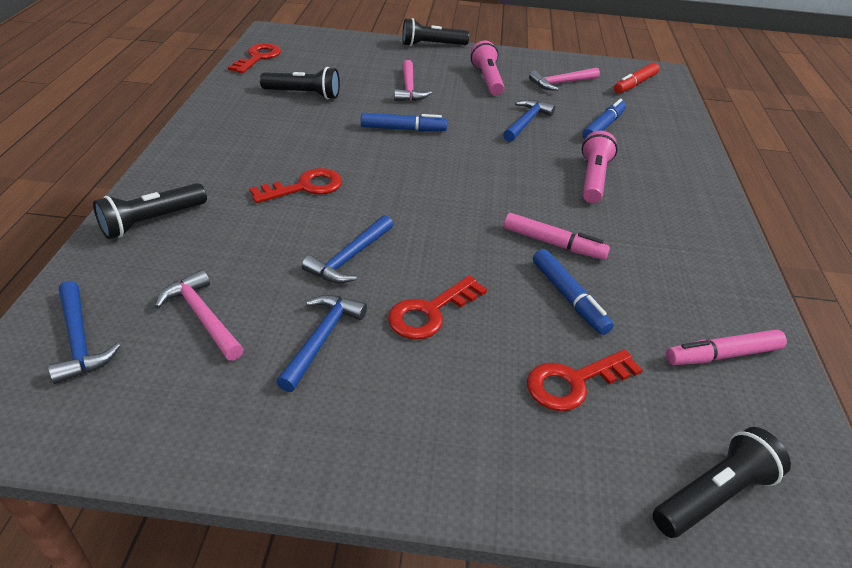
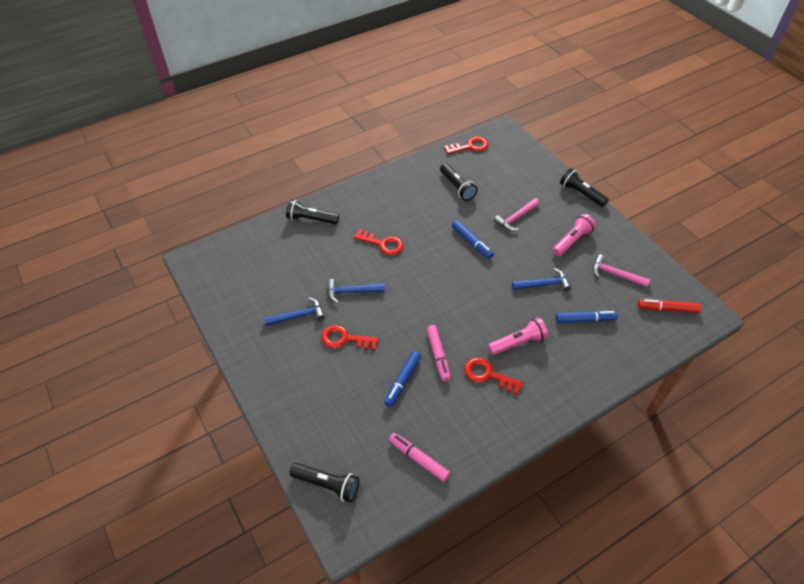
camera: 55 degrees right, 10 degrees up
blue hammer [48,281,121,384] -> none
pink hammer [155,270,244,361] -> none
red key [527,349,643,411] -> red key moved to [464,358,523,395]

